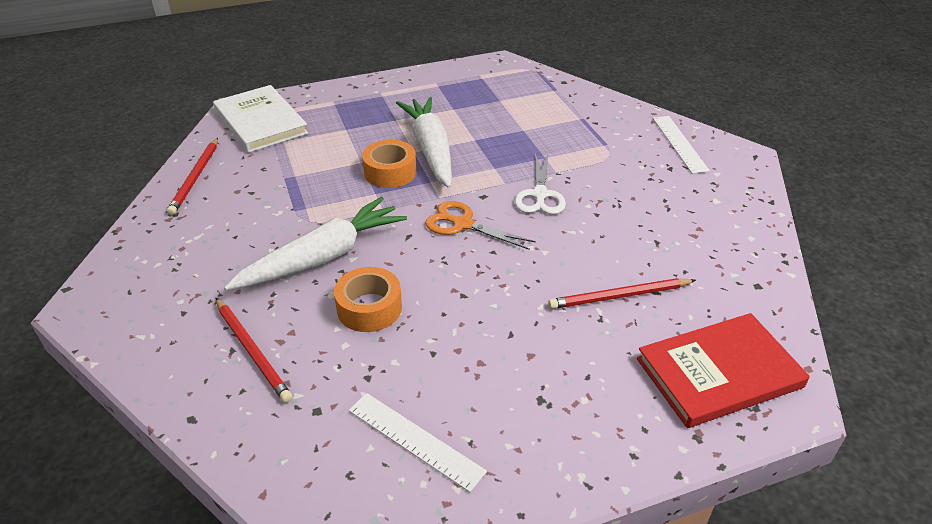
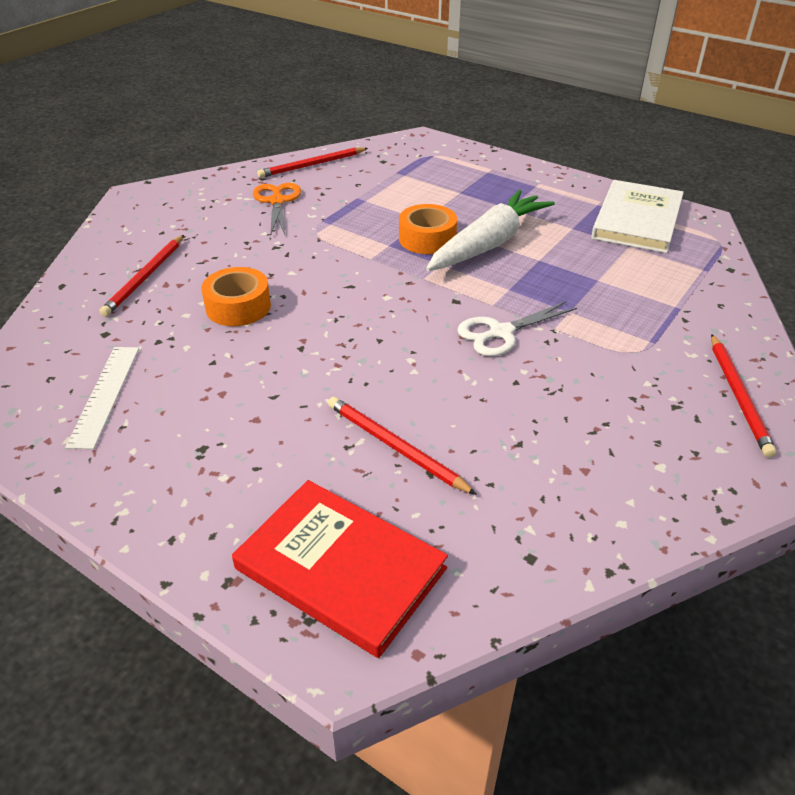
camera: 55 degrees right, 0 degrees up
white book [213,85,308,153] -> white book moved to [591,180,684,253]
white carrot [224,197,407,291] -> none
orange scissors [425,201,536,250] -> orange scissors moved to [253,183,301,234]
white ruler [653,116,710,174] -> red pencil [711,334,777,458]

